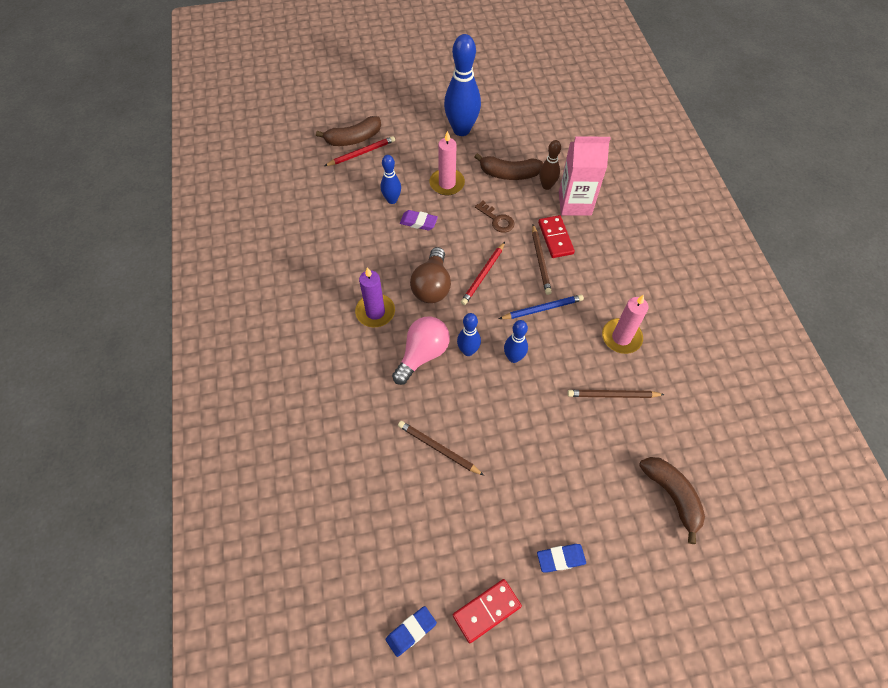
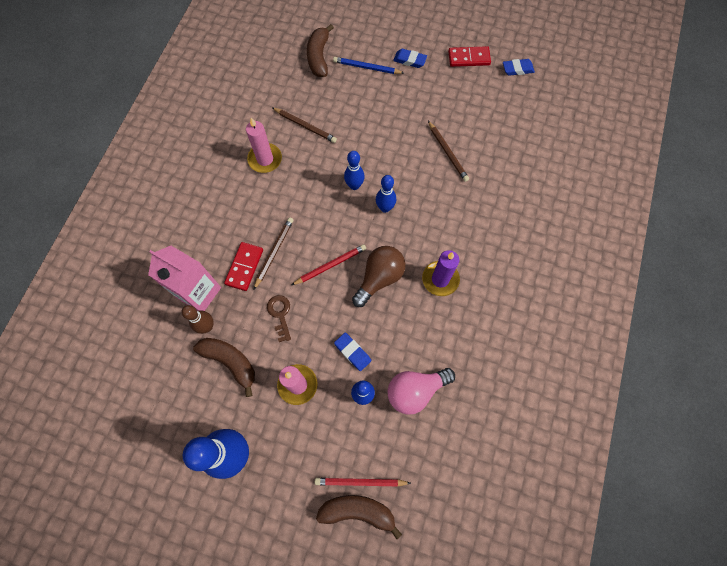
camera: 150 degrees left, 10 degrees up
pink light bulb [392,316,450,385] -> pink light bulb moved to [388,368,455,415]
purple eraser [400,210,438,230] -> blue eraser [334,333,371,371]
blue pencil [499,295,584,319] -> blue pencil moved to [333,57,404,74]

